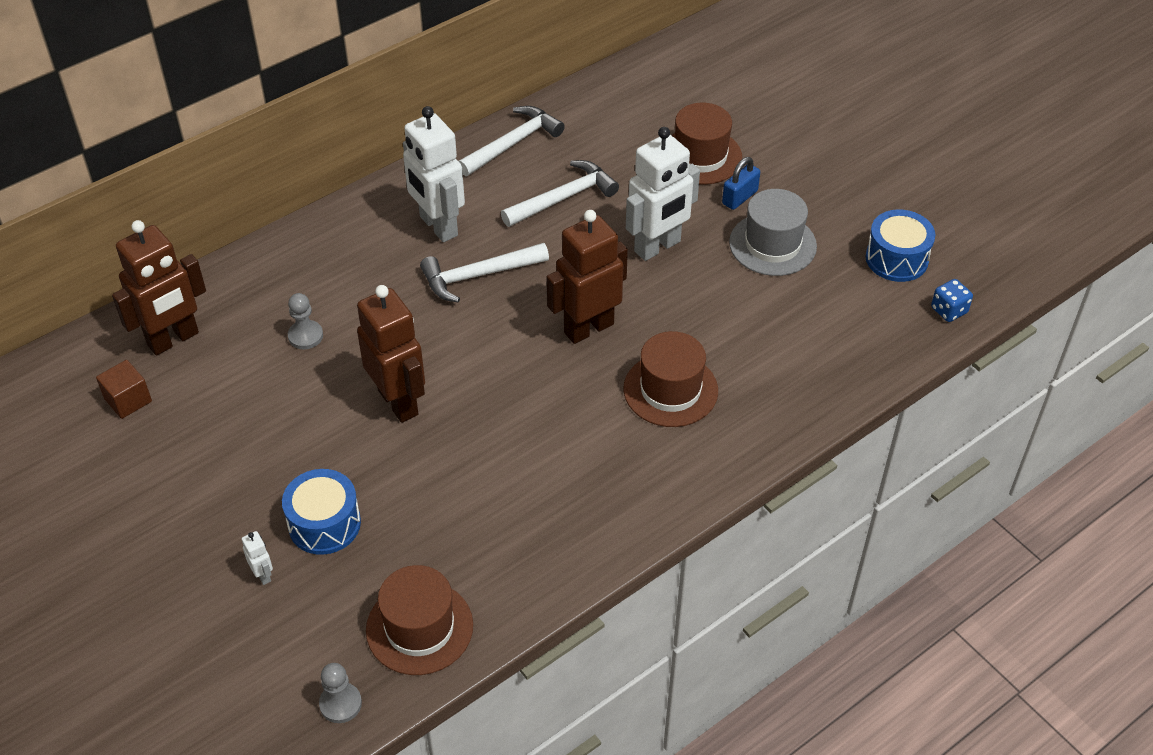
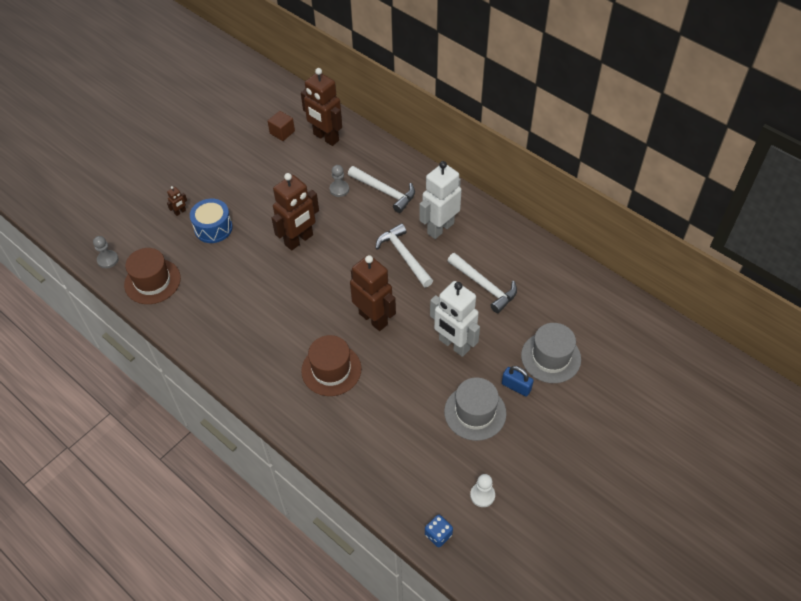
camera: 80 degrees right, 5 degrees up
white robot [242,531,273,585] -> brown robot [167,186,187,216]
white hammer [459,106,565,176] -> white hammer moved to [348,166,415,213]
brown hat [672,103,742,185] -> grey hat [521,323,581,383]
blue drum [866,209,935,282] -> white pawn [470,474,495,507]

